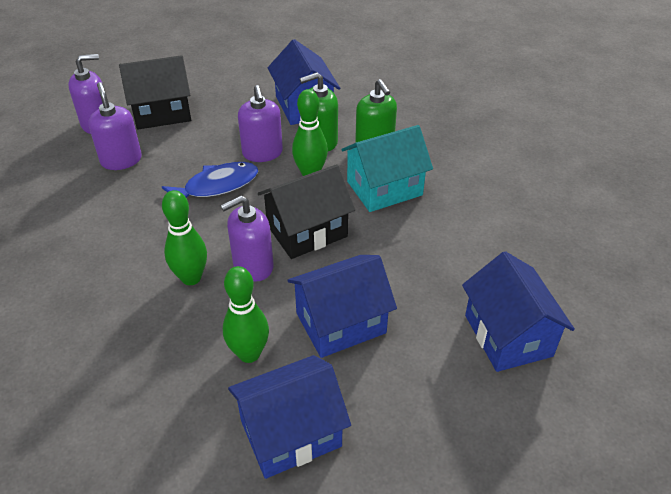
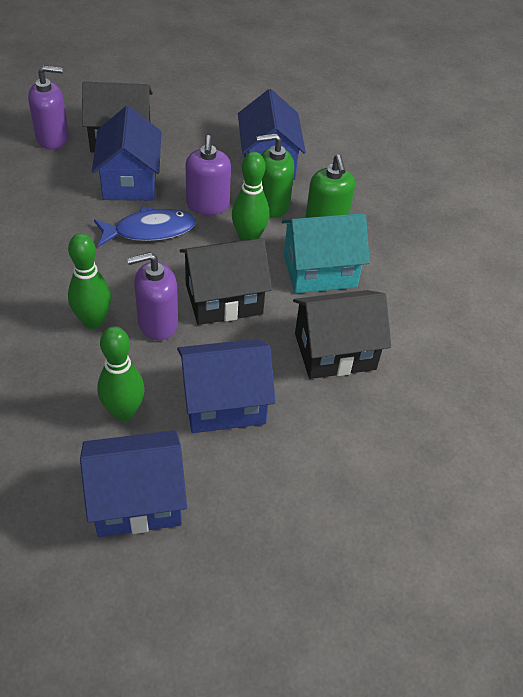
camera: 10 degrees right, 5 degrees up
purple soap dispenser [88,82,142,170] -> none
blue house [462,251,575,372] -> blue house moved to [92,106,161,201]
none -> black house [293,290,391,379]

